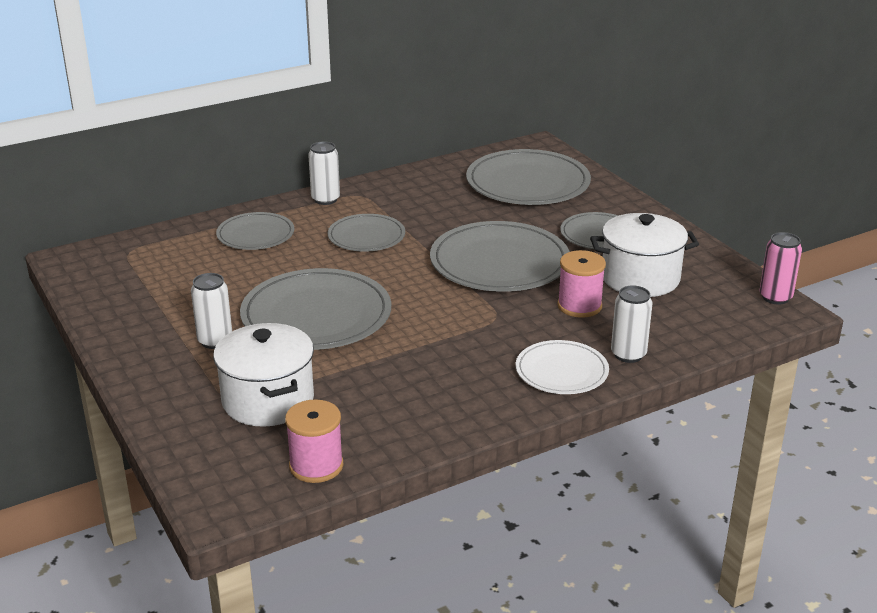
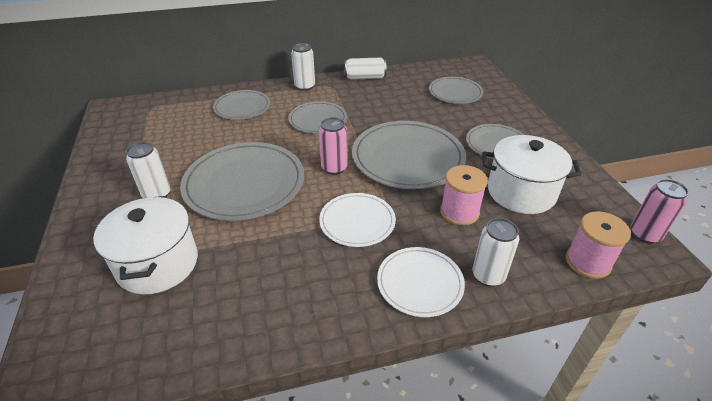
camera: 15 degrees right, 10 degrees up
pink spool [285,399,344,483] -> pink spool moved to [566,211,631,279]
grey plate [466,149,591,205] -> grey plate [429,77,484,104], size x0.58
none -> pink can [319,117,347,175]
none -> white plate [319,193,396,247]
none -> white can [344,57,387,80]

